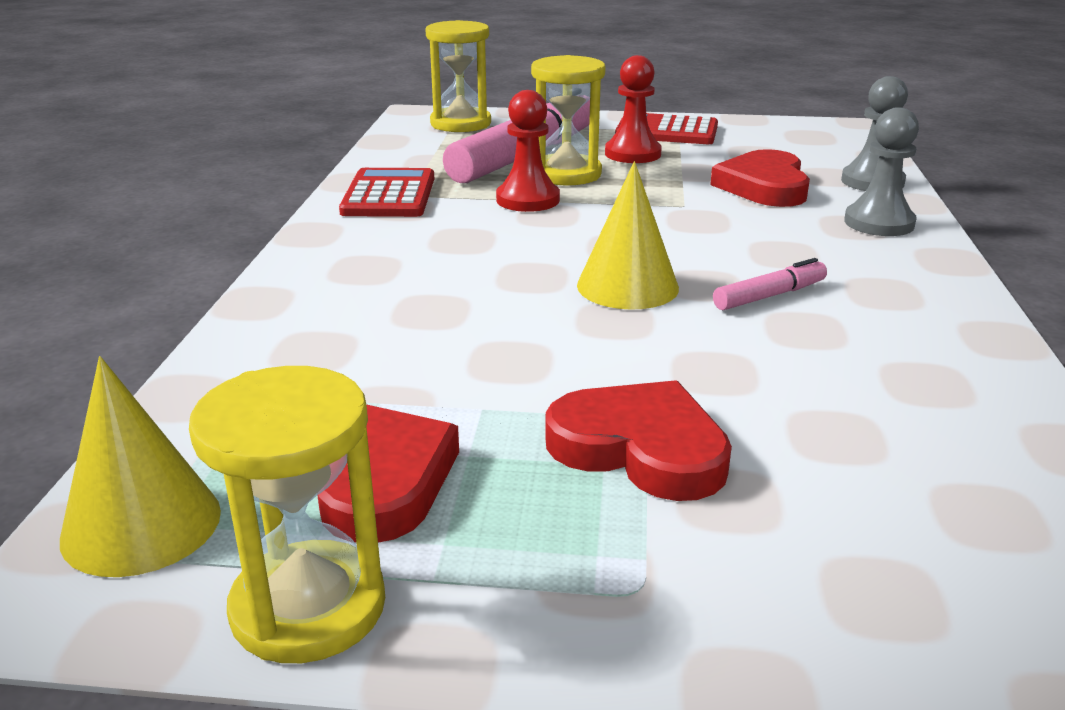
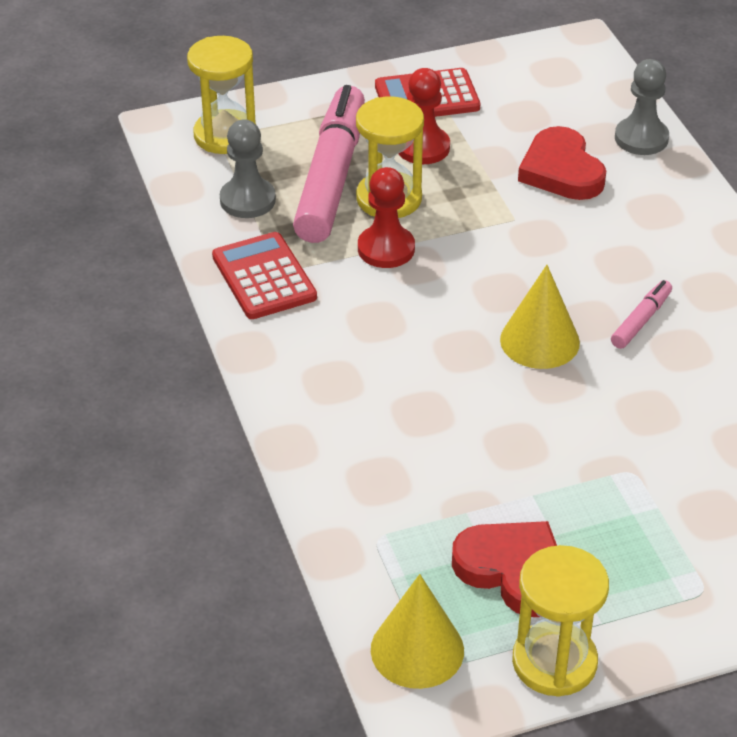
camera: 25 degrees left, 15 degrees up
red heart [545,380,732,501] -> none
grey pawn [844,107,919,236] -> grey pawn moved to [220,119,276,218]

